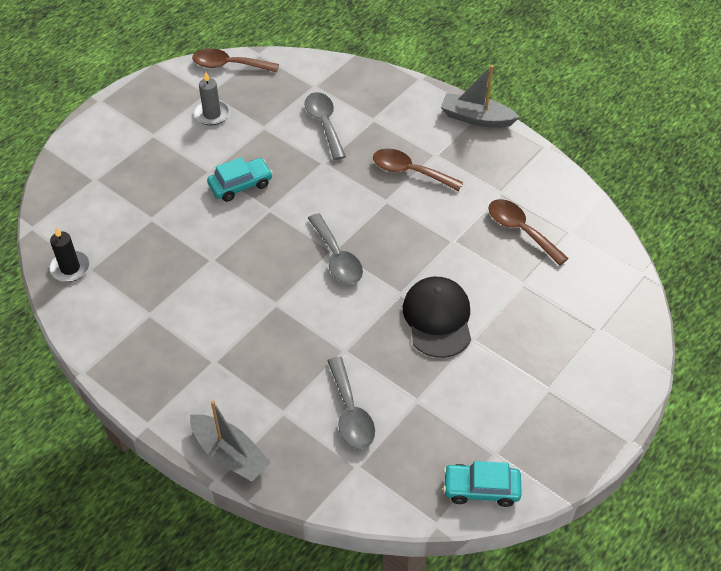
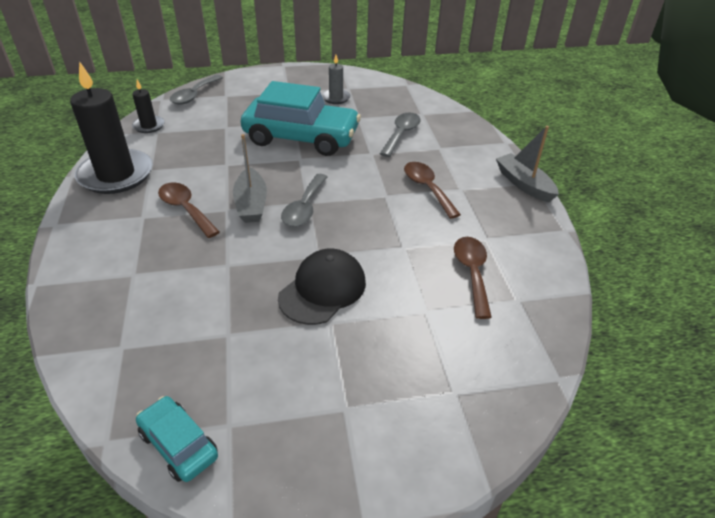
camera: 40 degrees right, 10 degrees down
grey boat [190,401,271,481] -> grey boat moved to [233,134,267,223]
brown spoon [192,48,279,72] -> brown spoon moved to [158,182,220,238]
turquoise car [207,157,273,202] -> turquoise car [241,81,361,156], size x2.11
grey spoon [327,357,375,449] -> grey spoon moved to [170,75,223,105]
none -> black candle [70,61,153,194]

